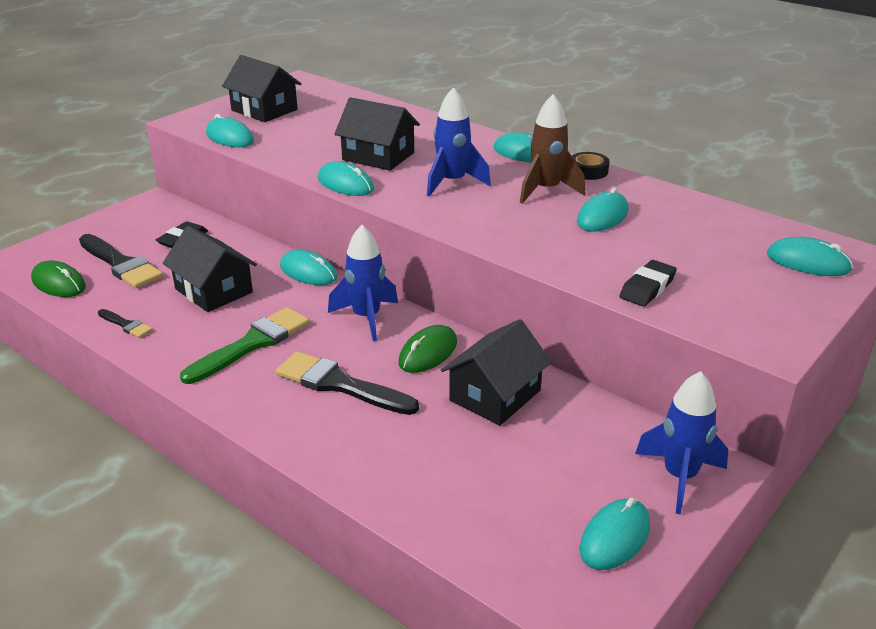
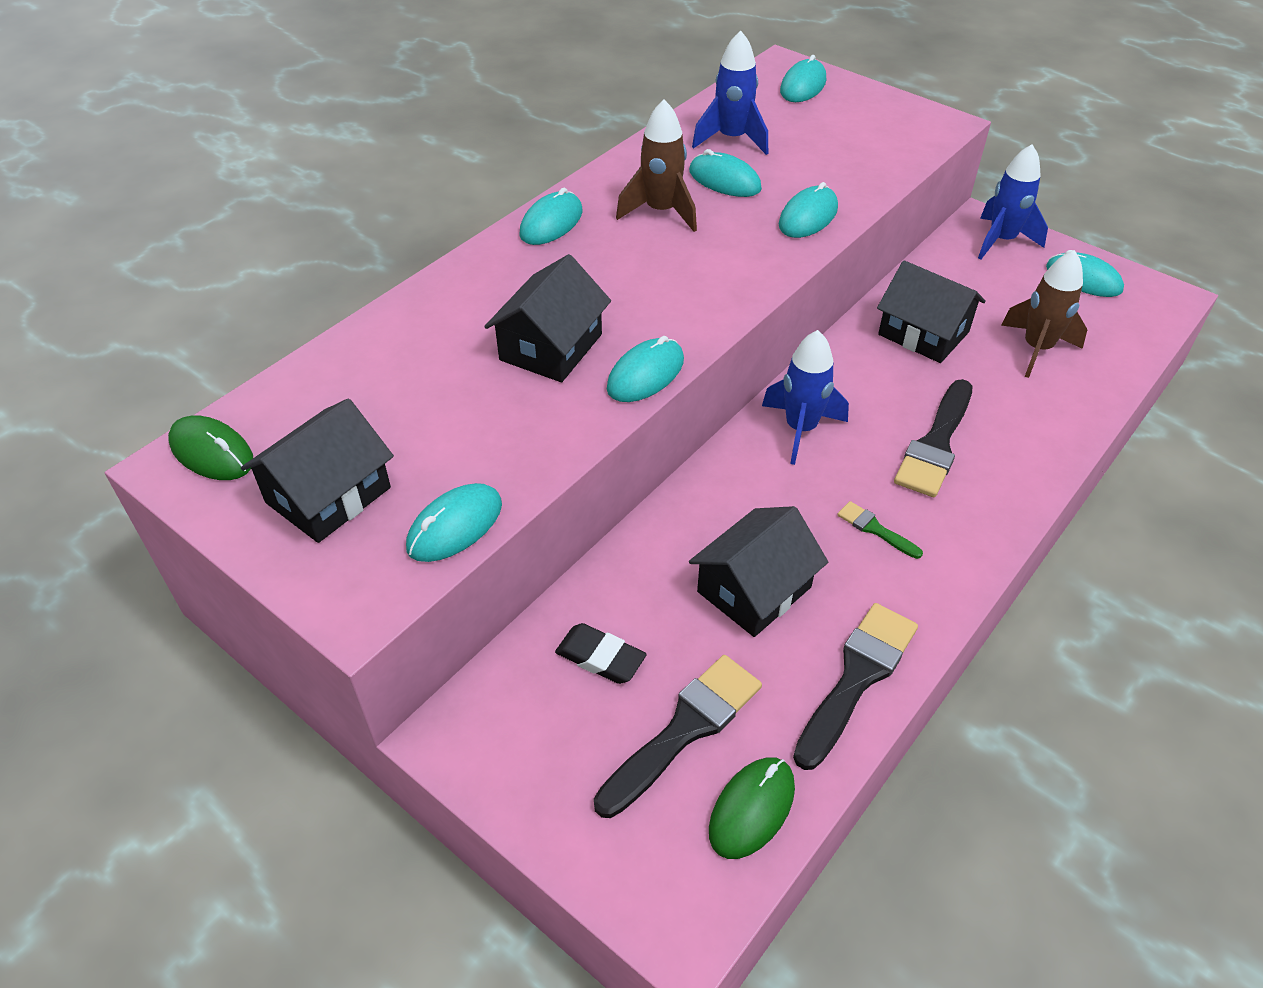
camera: 90 degrees left, 15 degrees up
black brush [98,309,152,338] -> black brush [793,603,918,770], size x2.00
green brush [180,307,309,384] -> green brush [837,501,923,559], size x0.50
turquoise mouse [280,250,337,285] -> turquoise mouse moved to [779,182,838,238]
green mouse [398,325,457,373] -> green mouse moved to [168,416,253,480]
blue rocket [427,87,491,197] -> blue rocket moved to [692,30,768,155]
black tape [572,152,609,180] -> none
black eraser [619,260,677,307] -> none
none -> brown rocket [1001,250,1088,378]

